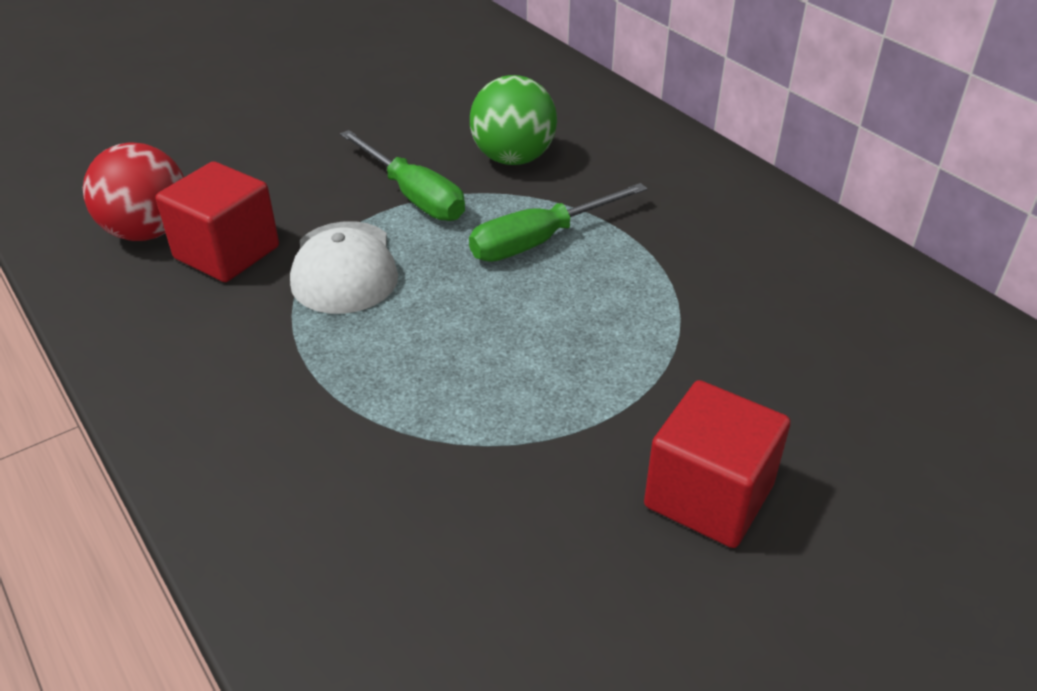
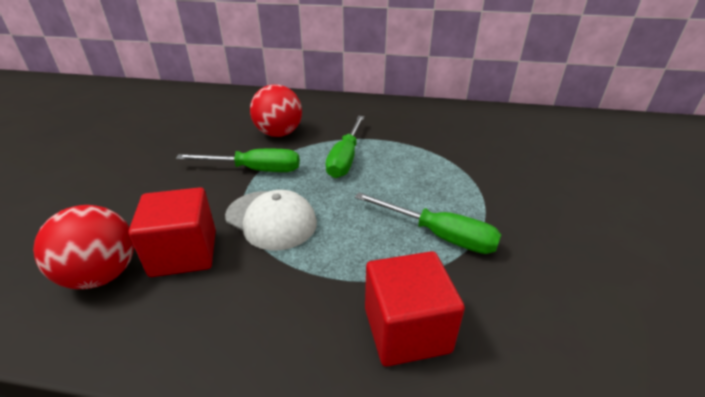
camera: 45 degrees left, 5 degrees down
green ball [470,75,557,165] -> red ball [250,84,302,137]
red cube [644,380,791,548] -> red cube moved to [365,251,465,367]
none -> green screwdriver [355,193,501,254]

